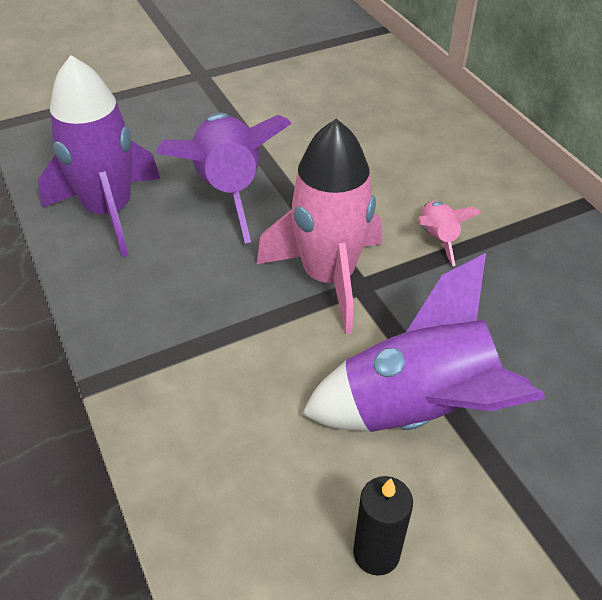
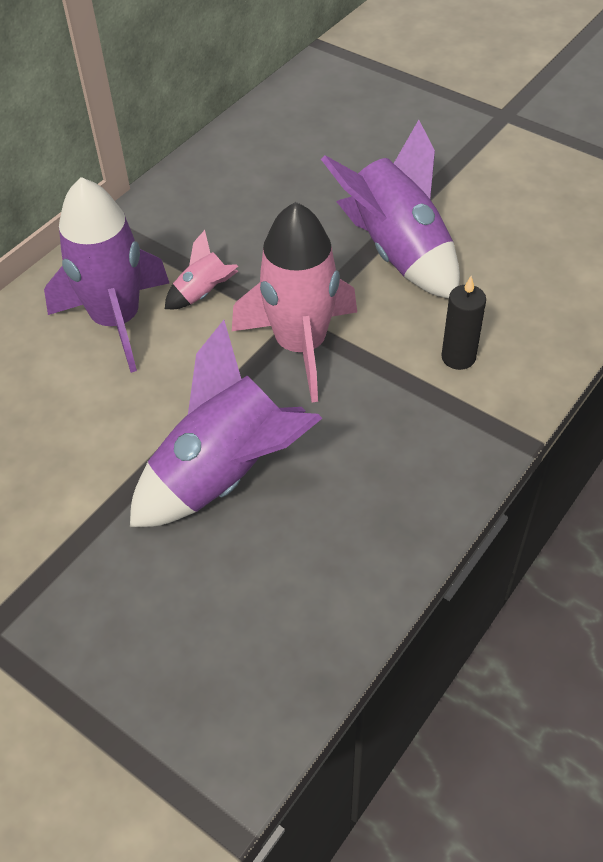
camera: 115 degrees left, 5 degrees up
purple rocket [38,55,160,257] -> purple rocket moved to [44,177,169,373]
black candle [353,476,413,575] -> black candle moved to [441,276,486,370]

